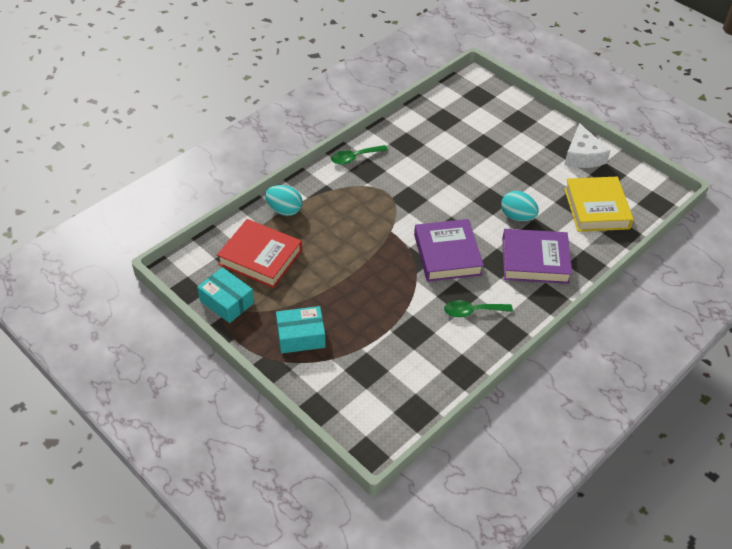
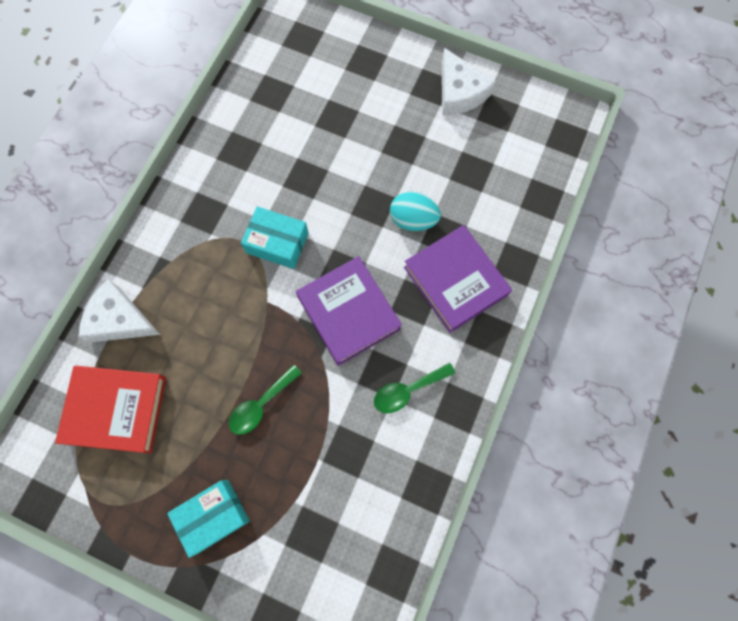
camera: 20 degrees left, 25 degrees up
turquoise box [197,267,254,323] -> turquoise box moved to [241,206,309,269]
turquoise egg [265,185,302,216] -> white cheese [79,279,160,343]
green spoon [331,145,388,165] -> green spoon moved to [229,365,302,435]
purple book [502,229,572,284] -> purple book turned 75 degrees clockwise [404,225,512,333]
yellow book [564,177,634,232] -> none

